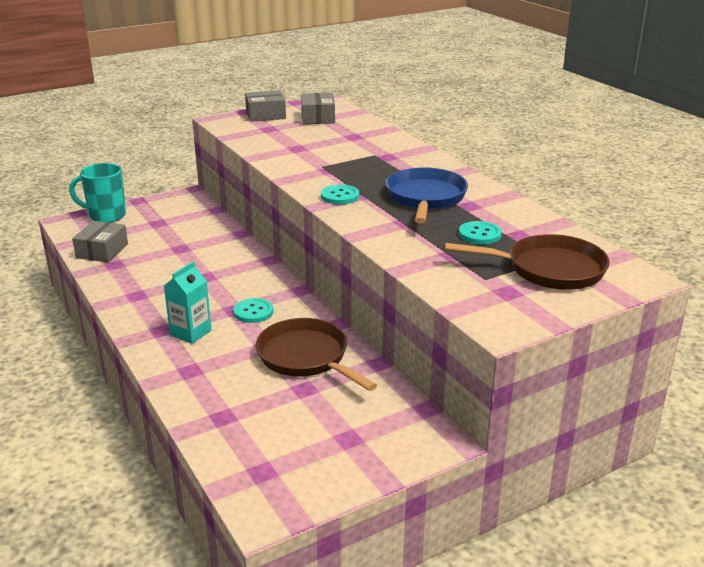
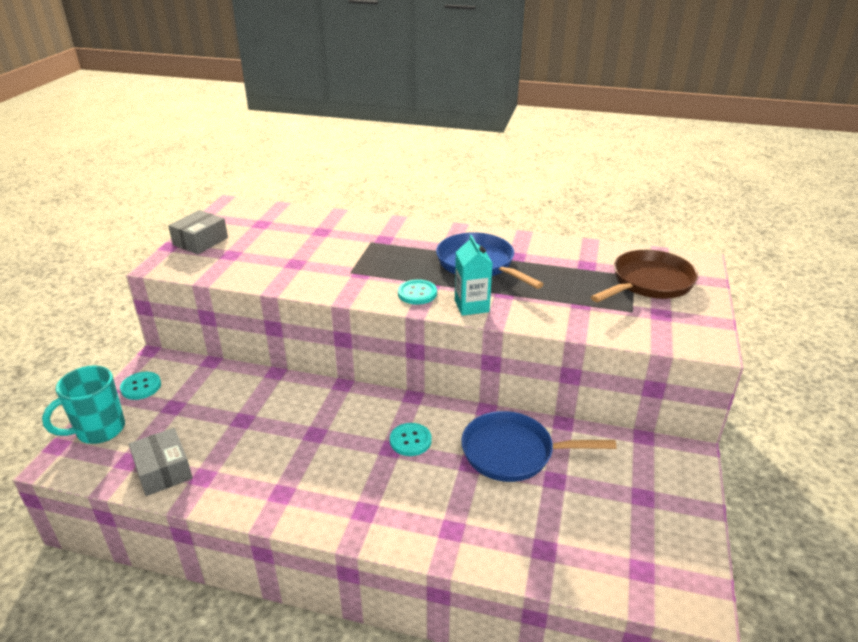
camera: 45 degrees left, 5 degrees up
turquoise carton [164,261,211,344] -> turquoise carton moved to [455,235,493,316]
brown pan [256,318,377,391] -> blue pan [461,411,616,482]
grey box [301,93,335,124] -> none
turquoise button [459,221,502,244] -> turquoise button moved to [120,372,161,400]

